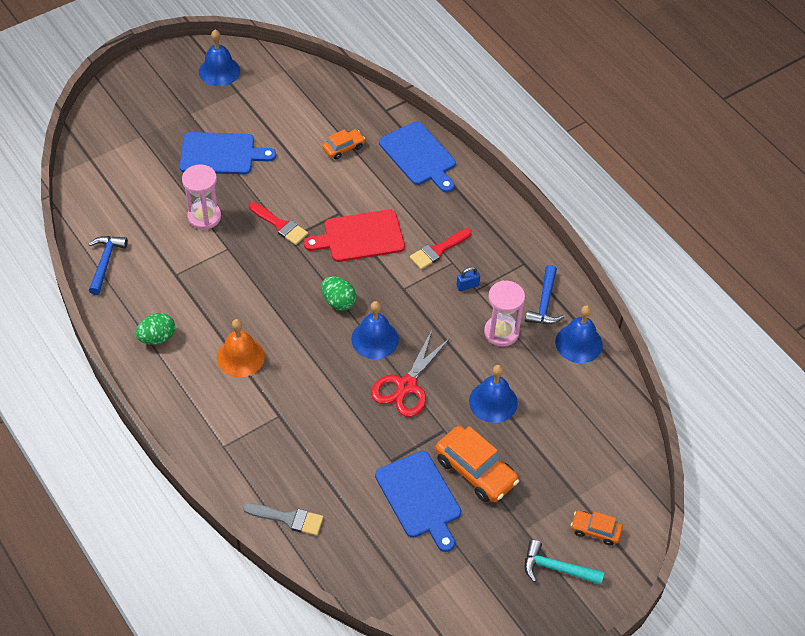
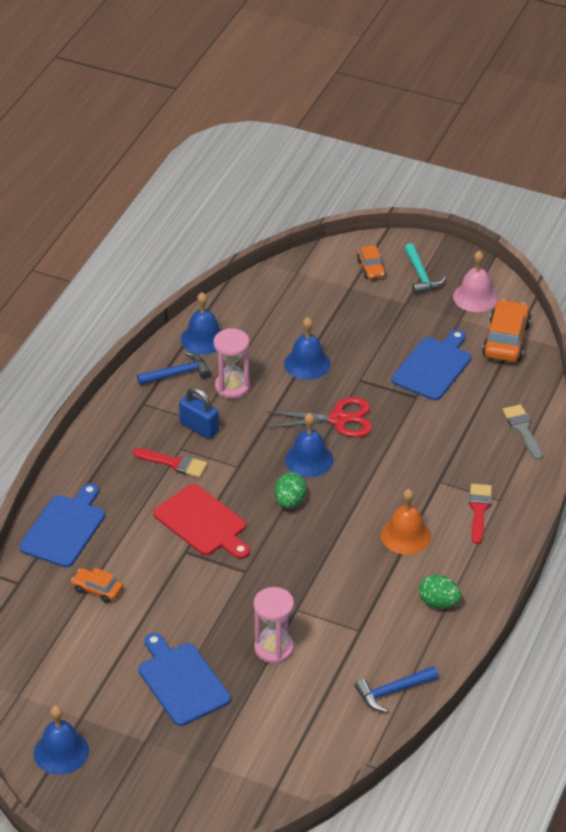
camera: 120 degrees left, 10 degrees down
red brush [249,202,308,245] -> red brush moved to [469,484,492,544]
orange car [435,426,519,502] -> orange car moved to [482,300,531,362]
blue padlock [457,267,480,291] -> blue padlock [179,387,219,439], size x1.75
none -> pink bell [453,250,498,312]

